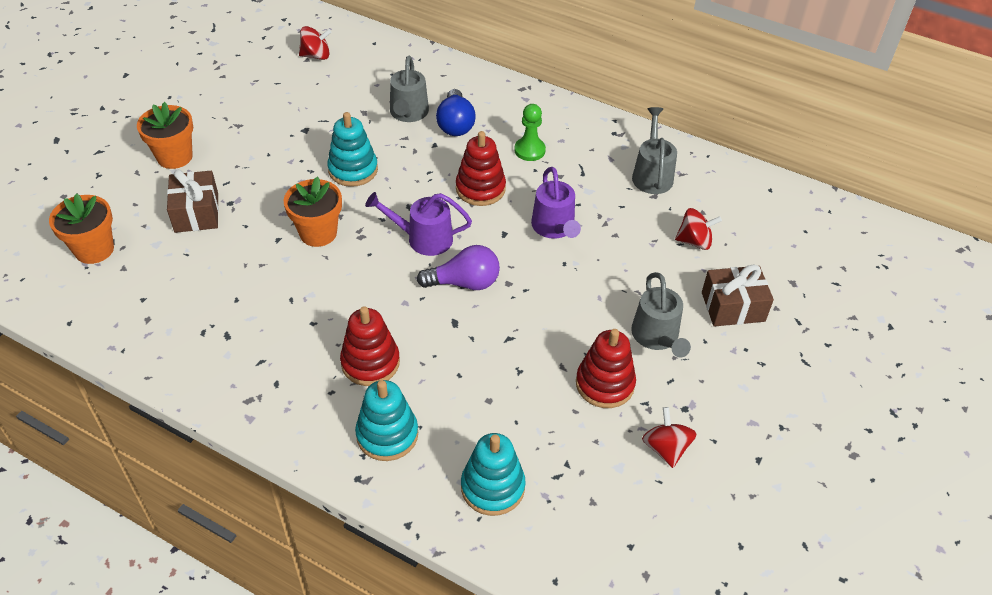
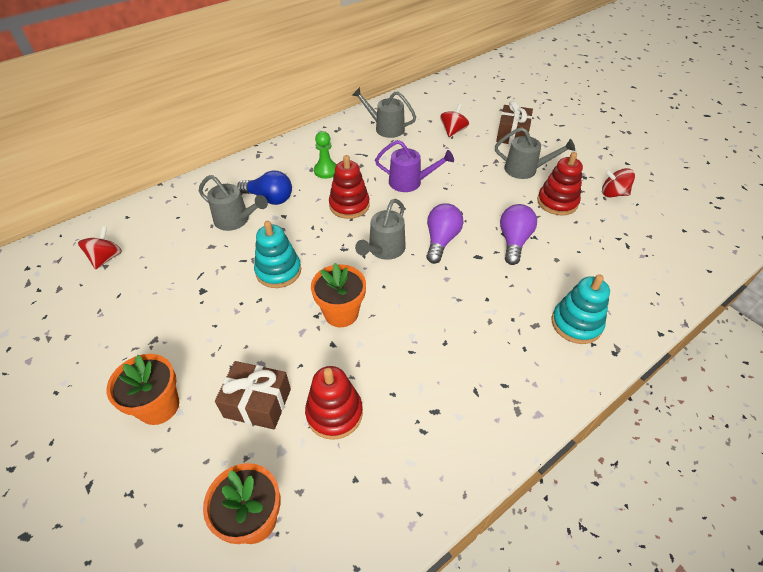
camera: 65 degrees left, 0 degrees up
red stacking toy [340,306,400,386] -> red stacking toy moved to [305,366,363,440]
purple watering can [365,192,472,256] -> grey watering can [355,199,406,260]
turquoise stacking toy [461,433,526,516] -> none
none -> purple light bulb [500,204,537,265]

